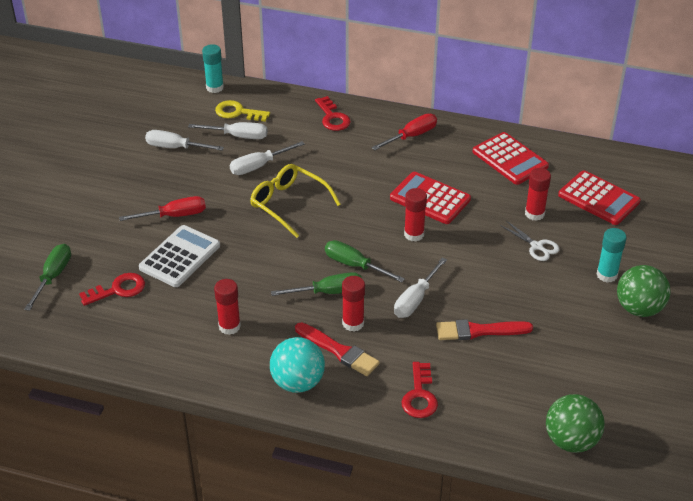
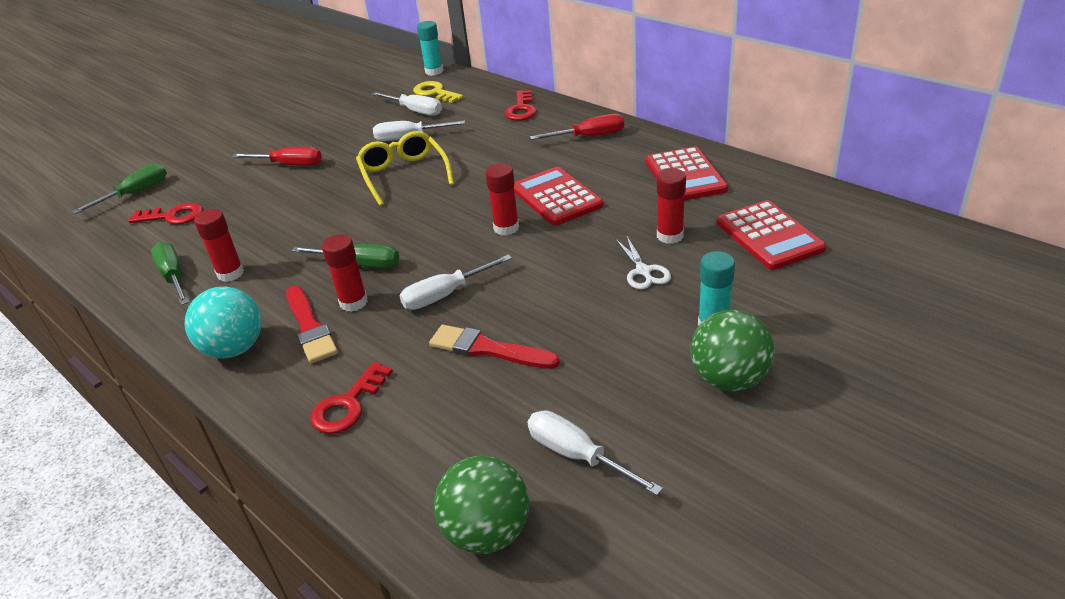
camera: 30 degrees right, 5 degrees down
white calculator [139,225,220,287] -> none
white screwdriver [145,130,224,151] -> white screwdriver moved to [528,410,663,496]
green screwdriver [325,240,405,282] -> green screwdriver moved to [151,242,189,305]

